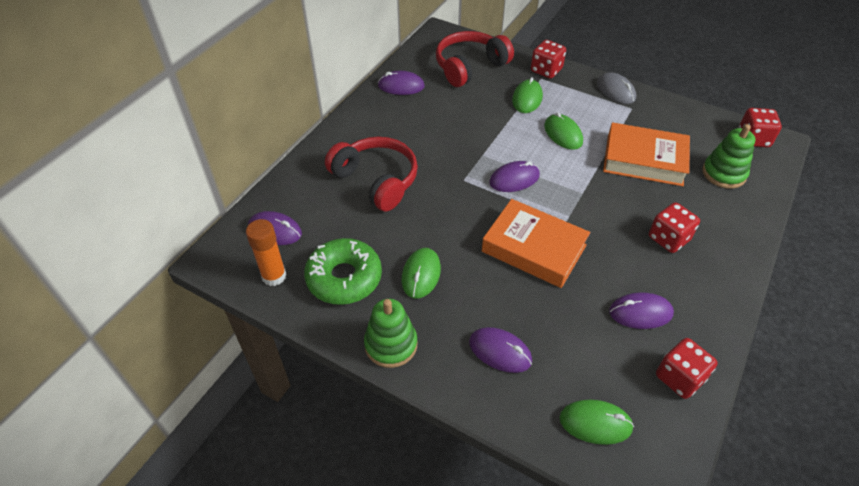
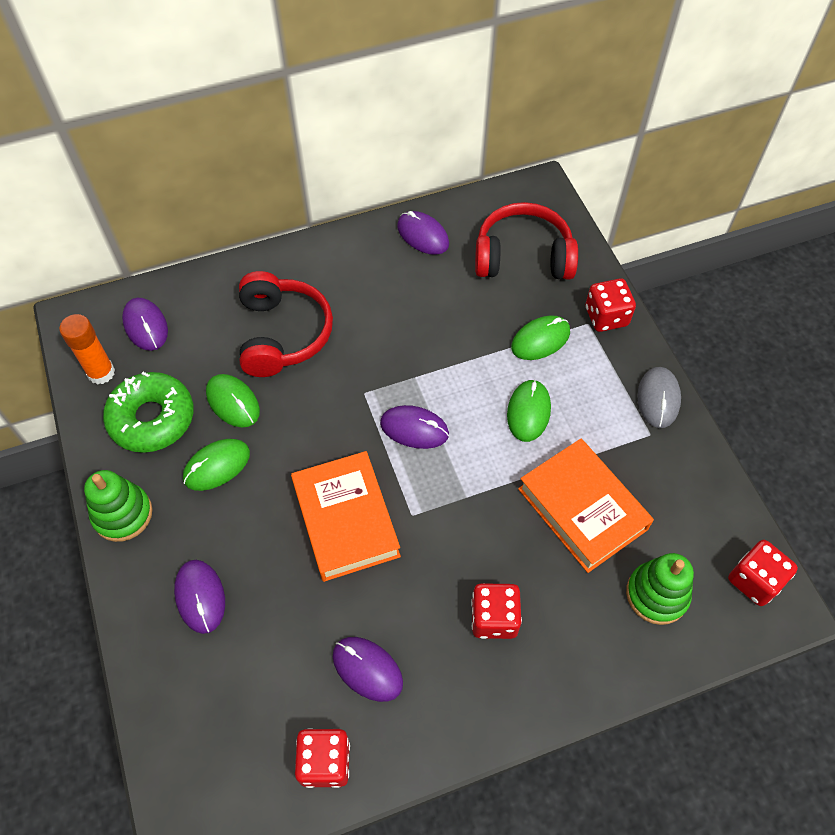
camera: 40 degrees right, 10 degrees up
green mouse [559,400,634,445] -> green mouse moved to [206,374,260,427]

